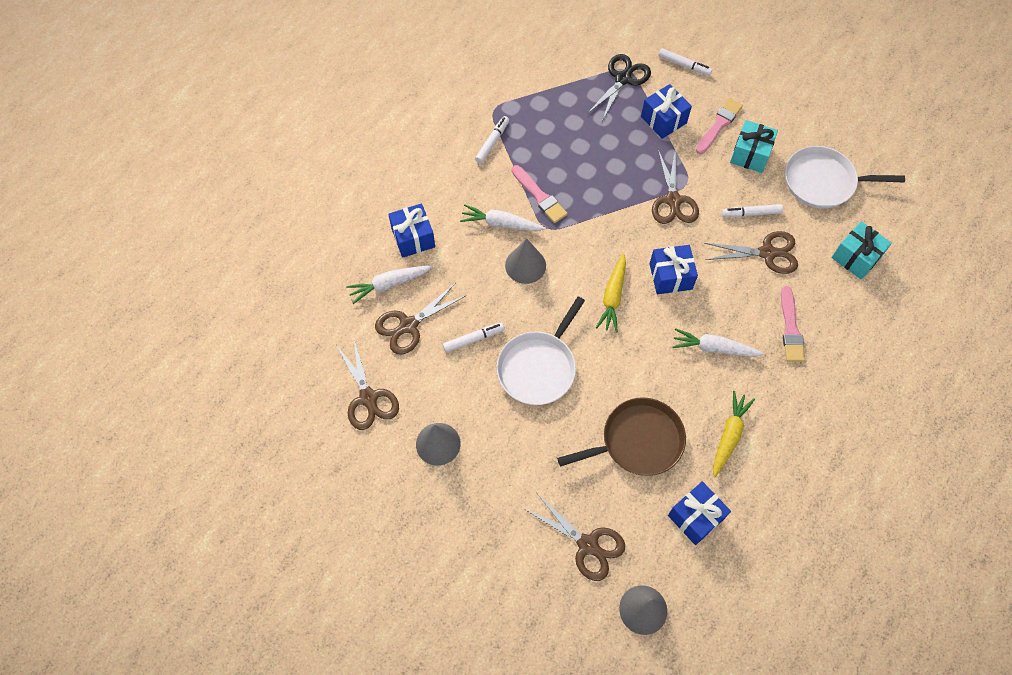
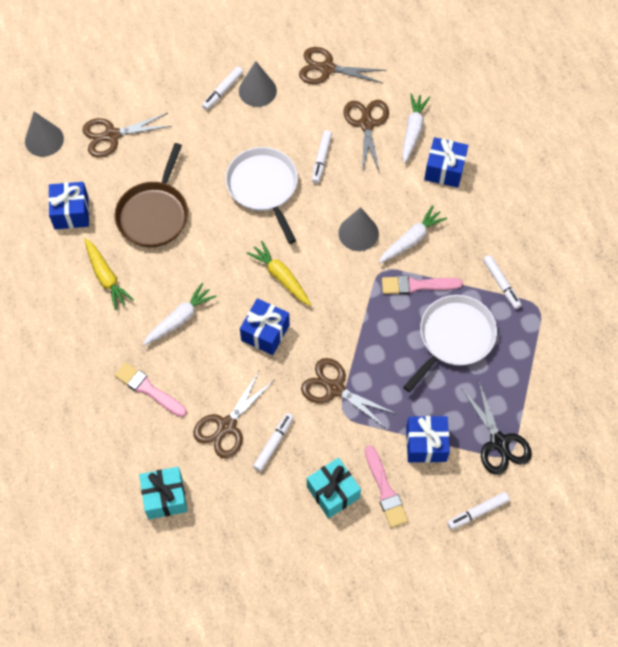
camera: 125 degrees right, 0 degrees up
white pan [785,146,905,209] -> white pan moved to [403,295,497,392]
none -> white marker [202,66,243,110]

